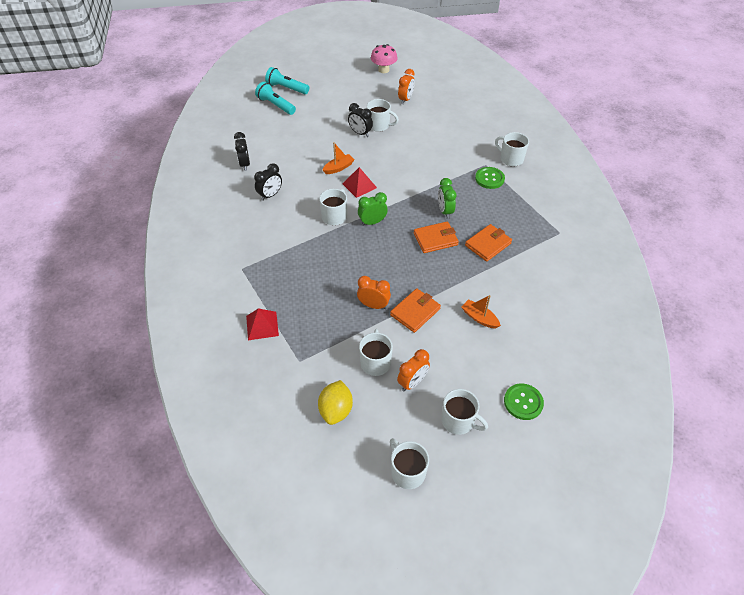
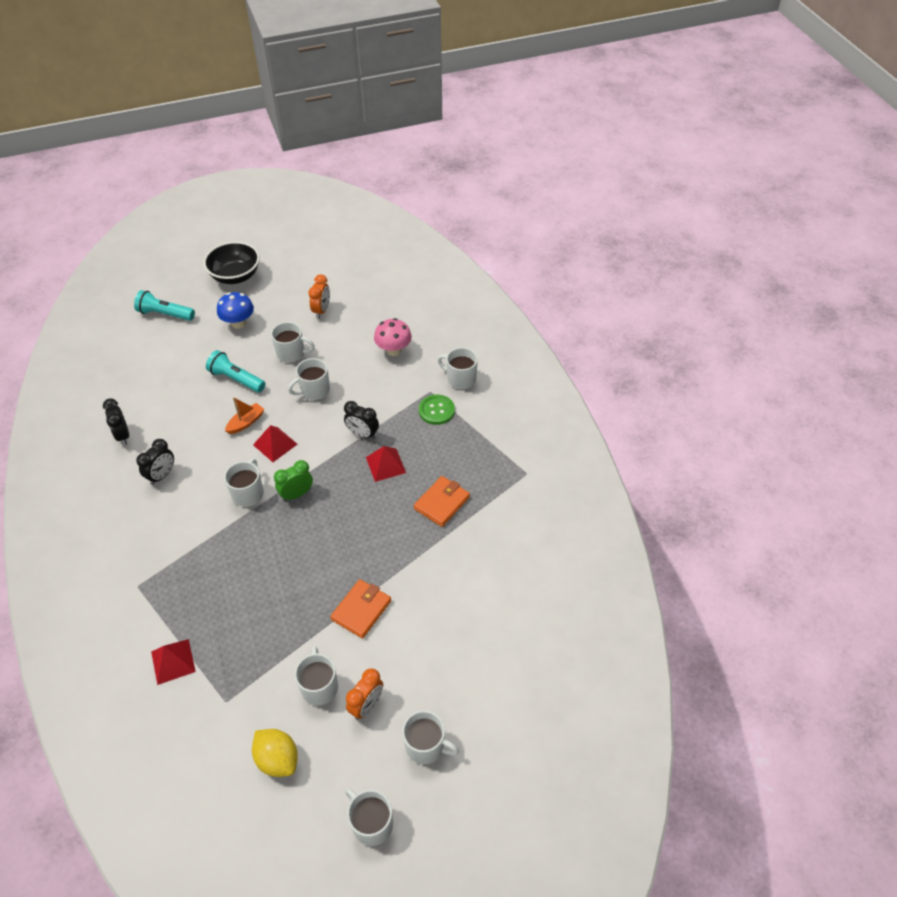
camera: 10 degrees left, 0 degrees up
turquoise flashlight [255,82,296,115] -> turquoise flashlight moved to [206,350,265,392]
yellow lemon [318,380,353,425] -> yellow lemon turned 45 degrees counterclockwise [252,729,298,777]
black clock [348,103,373,137] -> black clock moved to [344,401,379,440]
orange clock [357,276,391,309] -> none
pink mushroom [371,44,398,73] -> pink mushroom moved to [374,318,412,356]
orange wallet [414,221,459,253] -> none
green clock [438,178,456,219] -> red pyramid [366,446,406,482]
orange boat [461,295,501,329] -> none
green button [504,383,544,420] -> none
none -> black bowl [203,241,260,284]
none -> blue mushroom [217,292,254,329]
none -> white mug [288,358,330,400]

